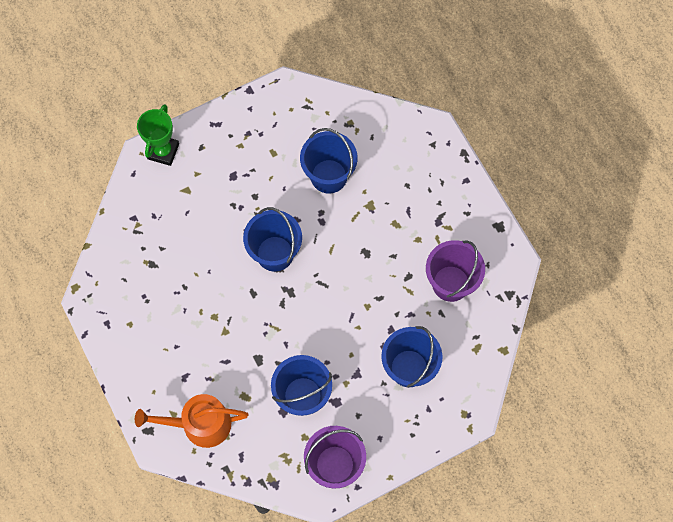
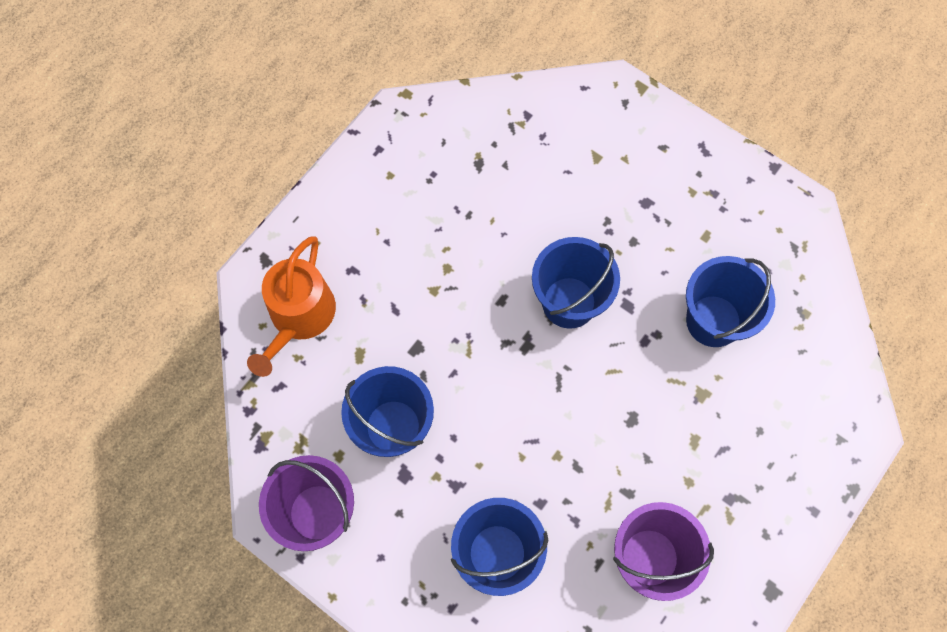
camera: 65 degrees right, 0 degrees up
orange watering can [135,394,249,448] -> orange watering can turned 135 degrees counterclockwise [247,236,336,377]
green trophy [137,104,179,166] -> none

